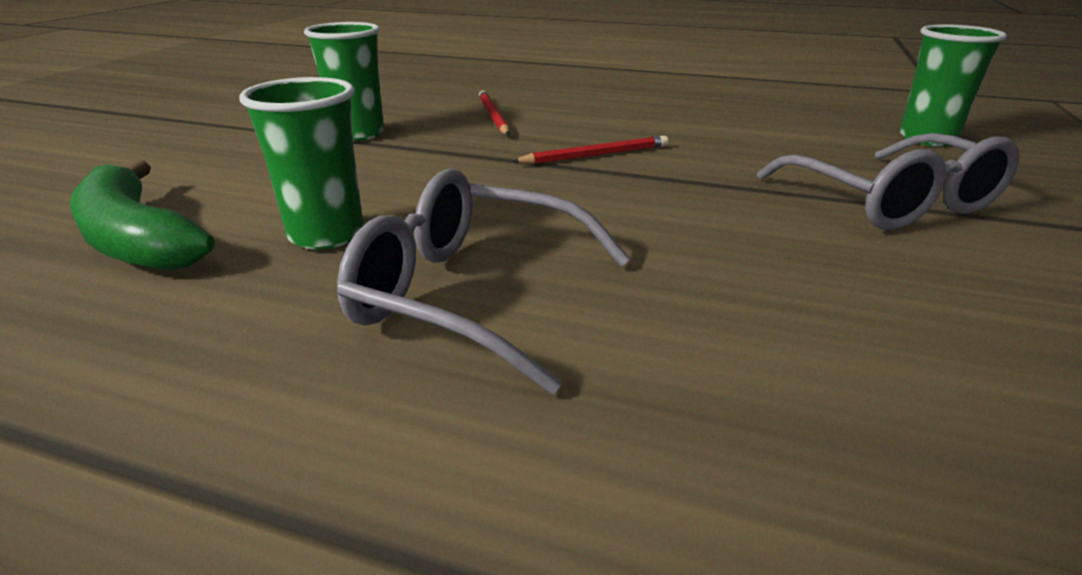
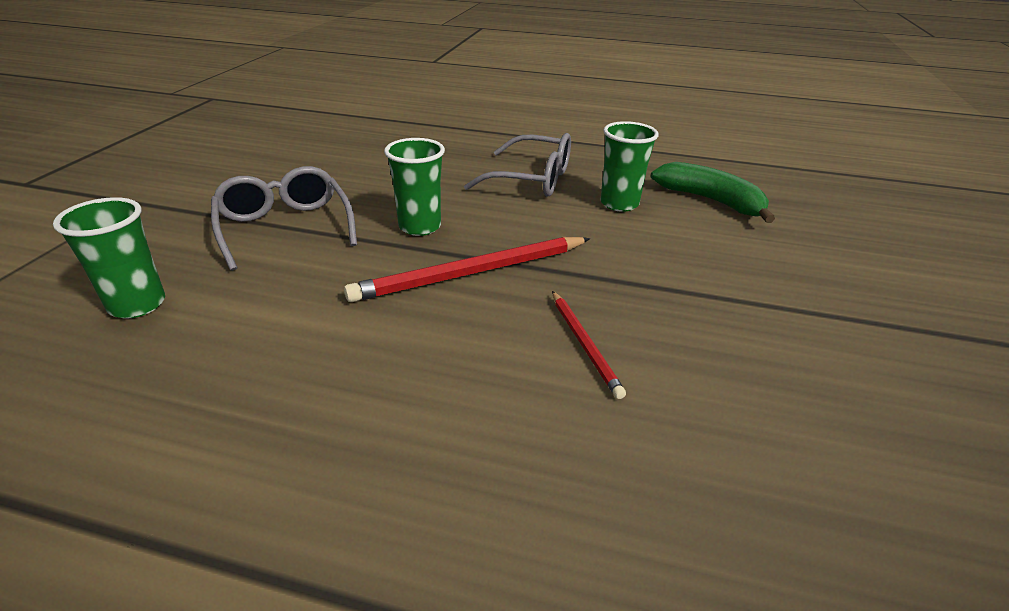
camera: 175 degrees right, 5 degrees up
green cup [304,22,384,141] -> green cup moved to [384,138,445,236]
red pencil [512,136,669,164] -> red pencil [344,237,590,302], size x1.83

